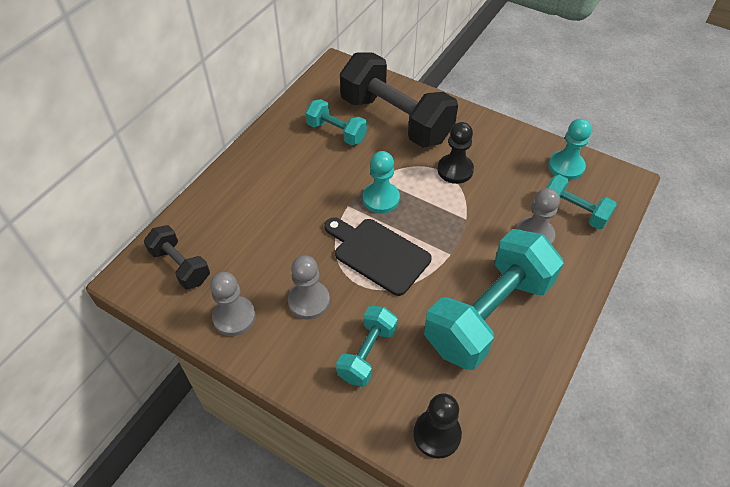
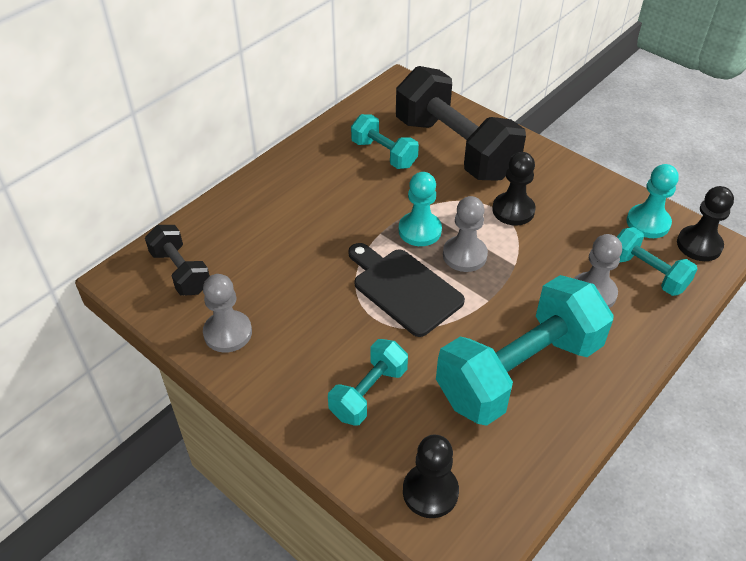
camera: 10 degrees right, 5 degrees down
grey pawn [288,255,330,319] -> grey pawn moved to [443,196,488,272]
none -> black pawn [677,186,734,261]

